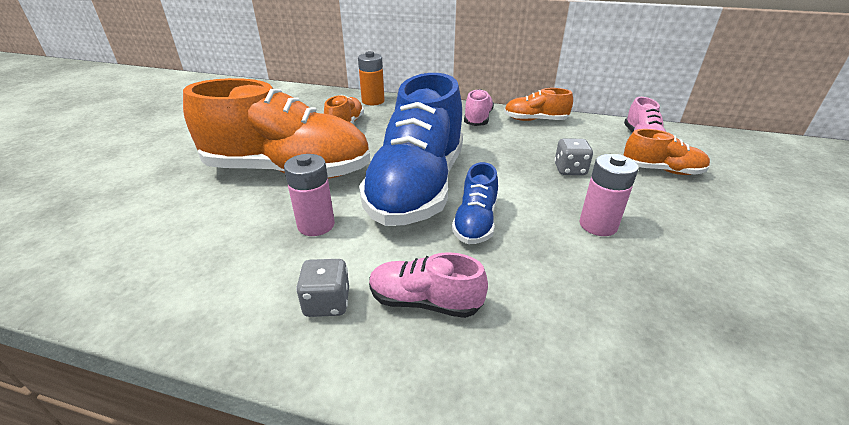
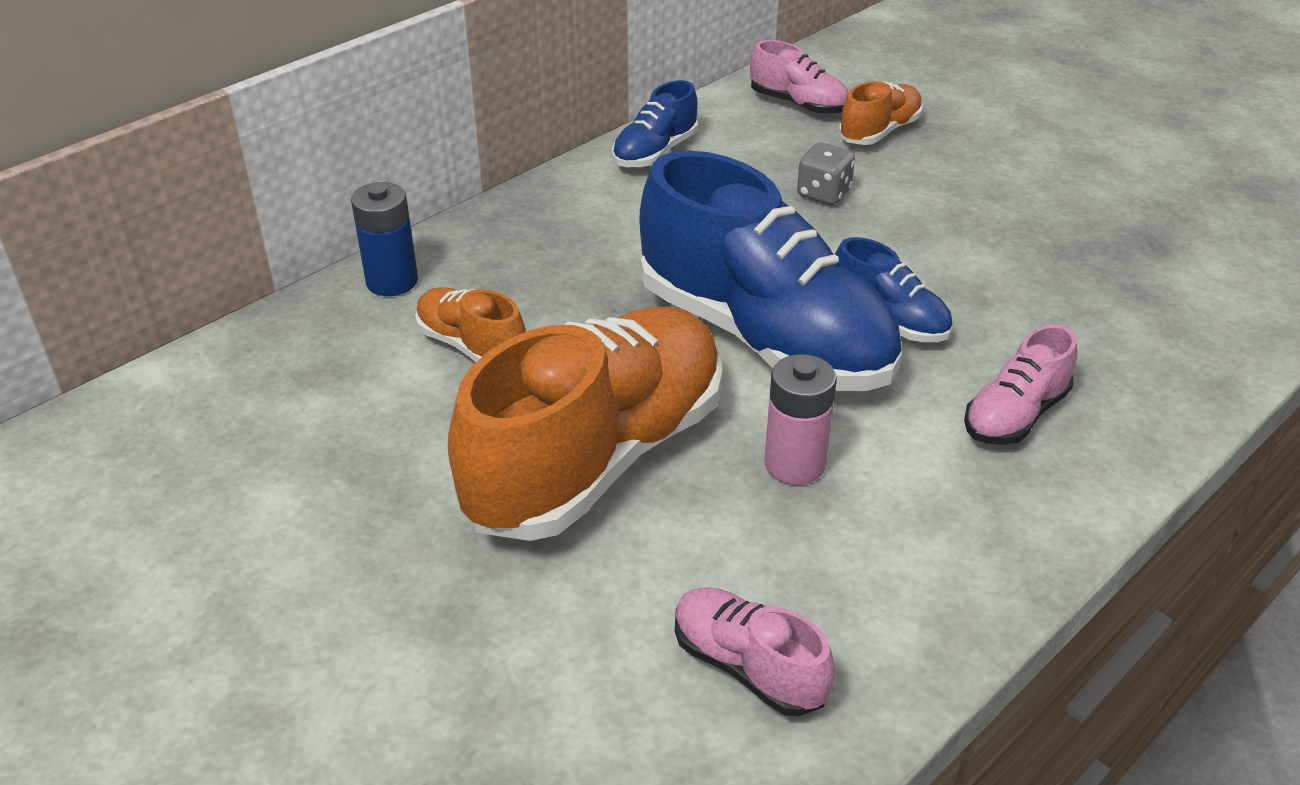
camera: 60 degrees left, 5 degrees up
grey dice [296,259,349,317] -> none
orange battery [358,51,385,105] -> blue battery [351,182,418,296]
pink shoe [464,89,494,126] -> pink shoe moved to [675,587,835,717]
orange shoe [504,88,573,121] -> blue shoe [612,80,698,168]
pink battery [579,154,638,236] -> none

